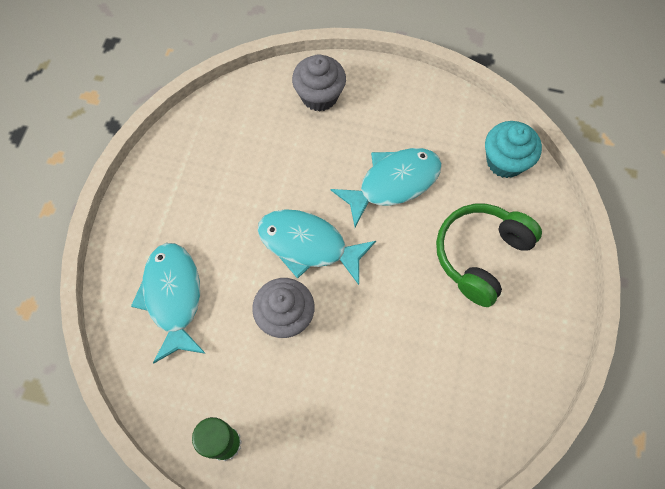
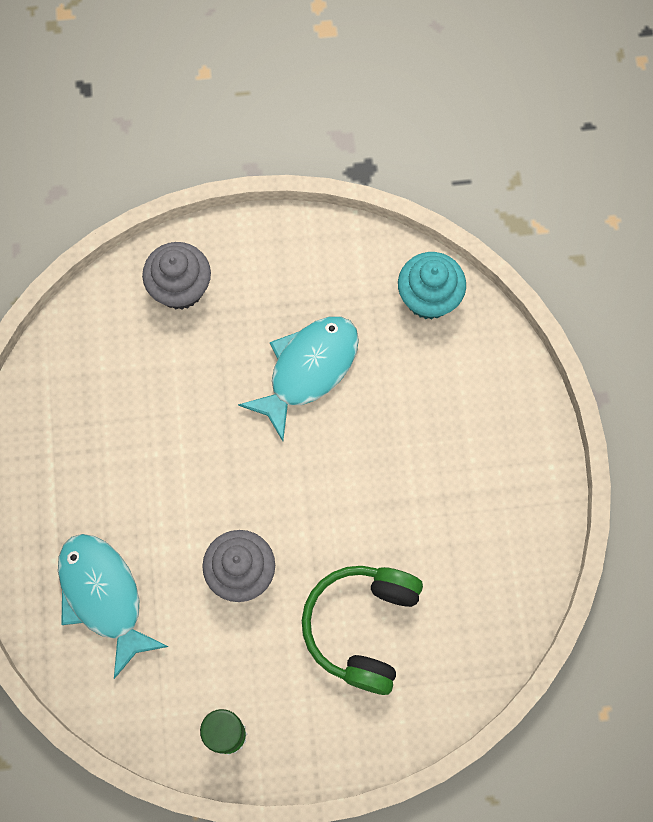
camera: 20 degrees left, 5 degrees up
turquoise fish [258,209,376,285] -> none
green headphones [436,204,542,307] -> green headphones moved to [302,566,423,695]

